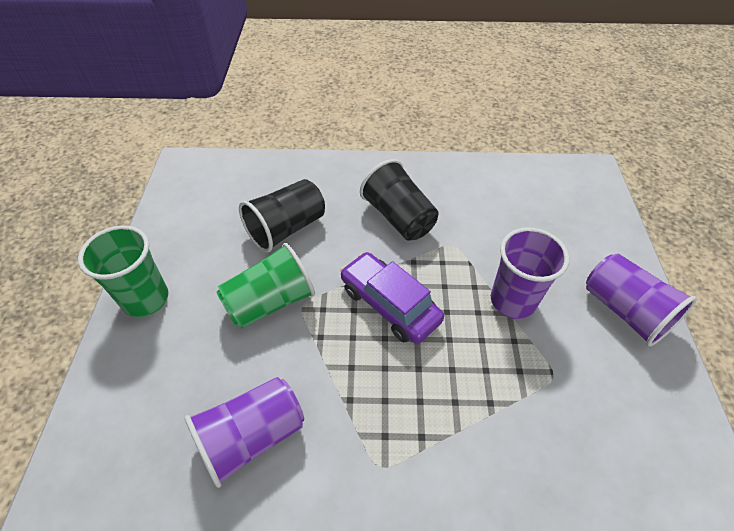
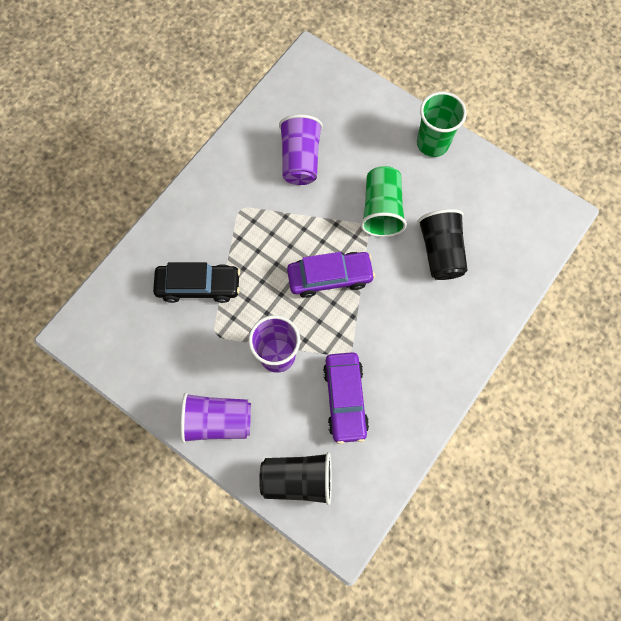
camera: 125 degrees right, 20 degrees up
black cup [360,159,438,240] -> black cup moved to [259,452,332,505]
none -> black car [153,262,240,303]
none -> purple car [323,352,369,444]

